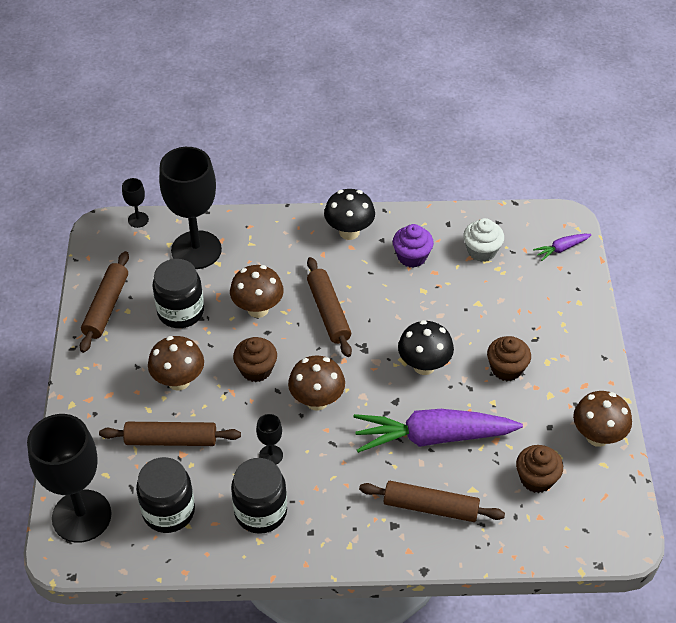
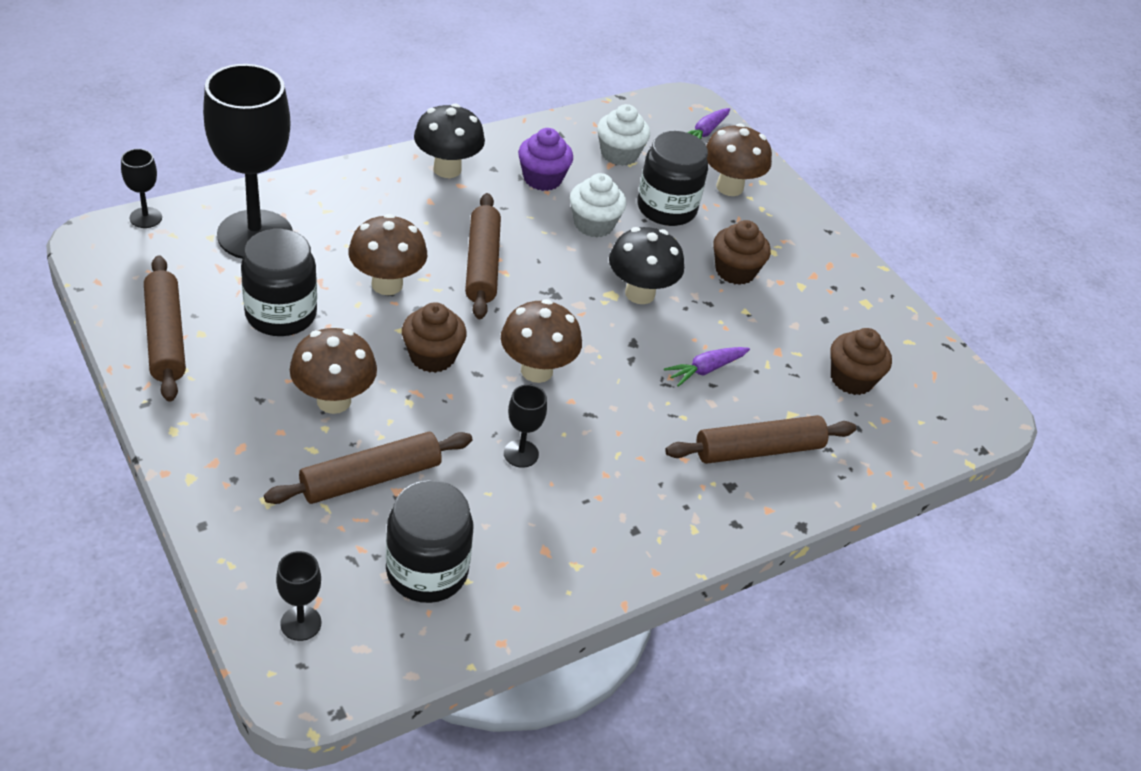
camera: 35 degrees left, 5 degrees down
black goblet [27,414,111,543] -> black goblet [276,551,322,641], size x0.42
black jar [231,458,287,534] -> black jar moved to [637,131,708,226]
brown rolling pin [307,257,352,357] -> brown rolling pin turned 45 degrees clockwise [465,193,501,319]
purple carrot [353,409,523,453] -> purple carrot [664,347,750,387], size x0.43
brown mushroom [573,391,632,447] -> brown mushroom moved to [706,123,772,196]
none -> white cupcake [570,173,626,237]

